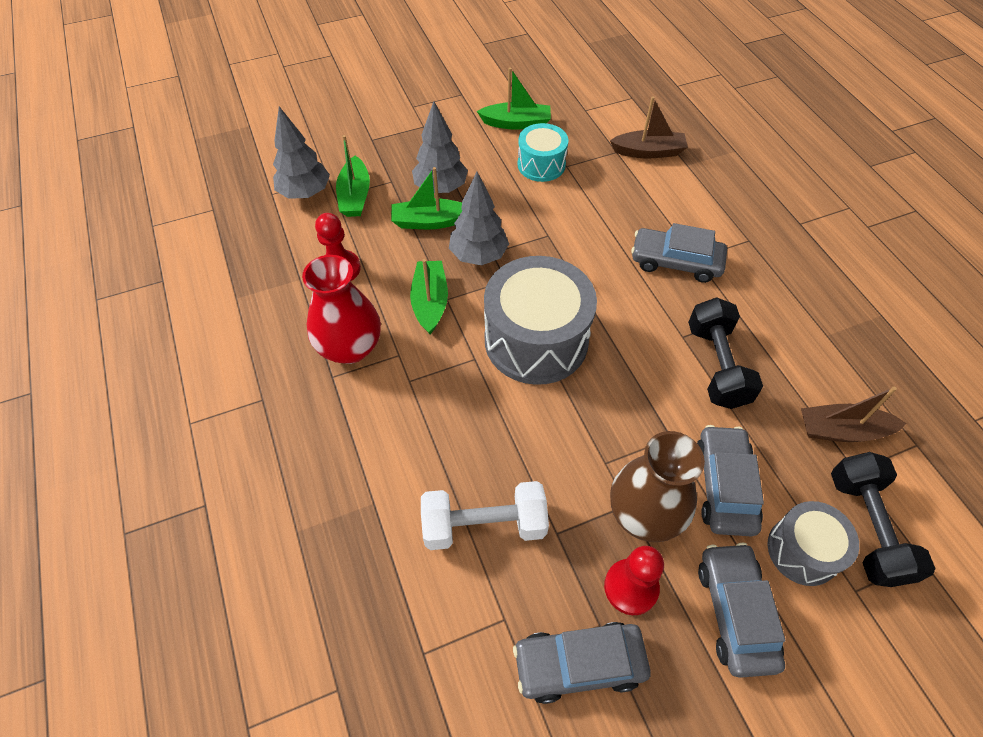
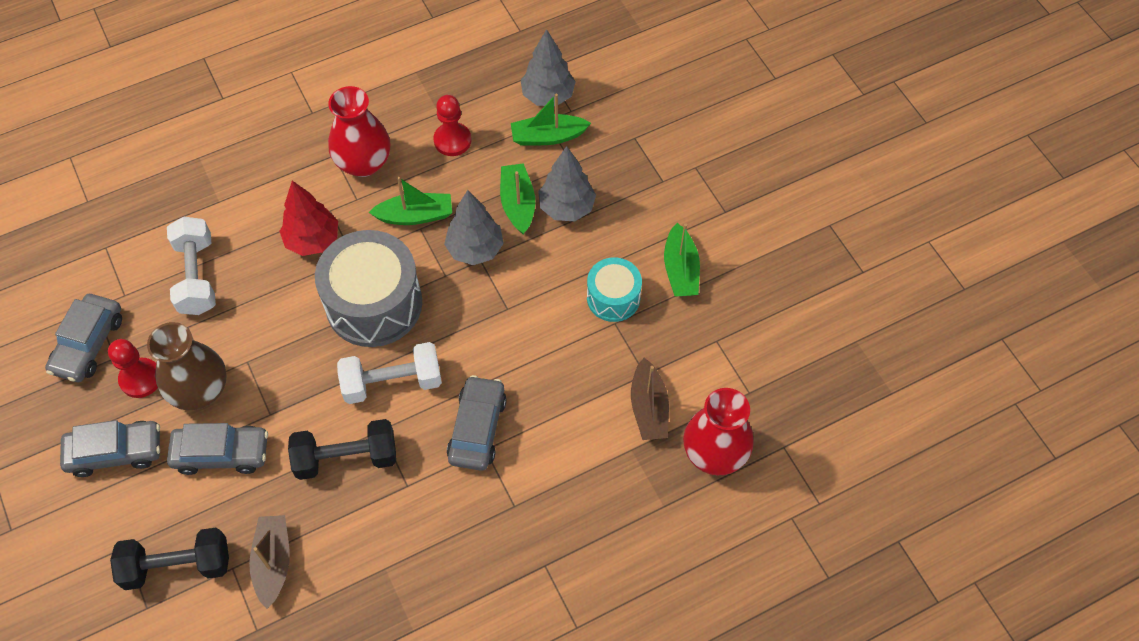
camera: 85 degrees right, 5 degrees up
grey car [513,622,651,704] -> grey car turned 150 degrees counterclockwise [45,294,122,382]
grey drum [768,501,859,586] -> none
none -> red tree [279,181,338,256]
none -> white dumbbell [337,342,442,404]
none -> red vase [683,388,754,475]

